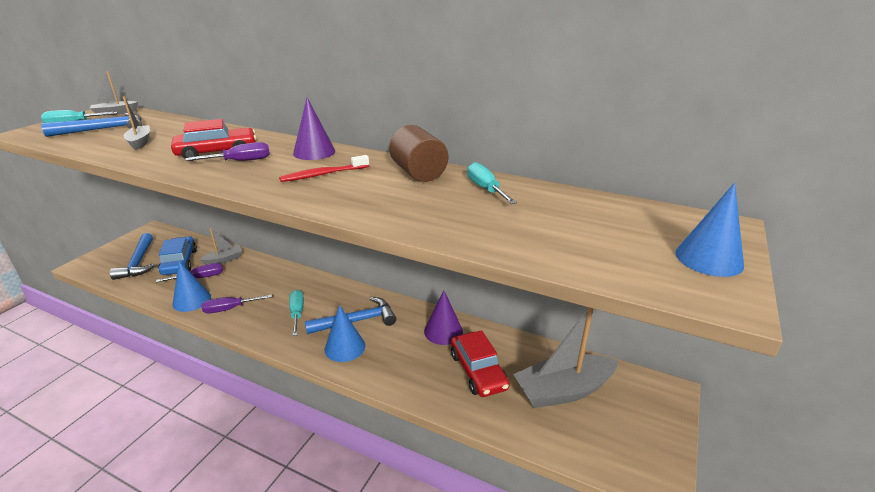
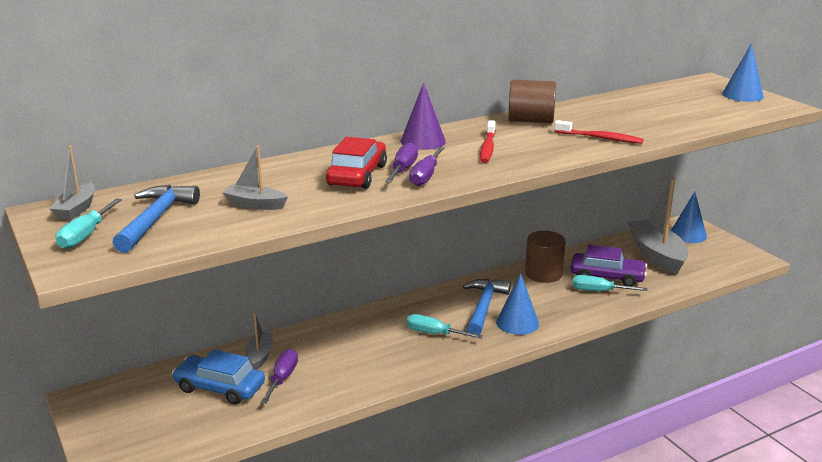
camera: 55 degrees left, 5 degrees down
blue hammer [110,233,155,280] -> none
blue cone [172,261,211,312] -> blue cone moved to [671,192,707,243]
purple screwdriver [202,294,272,313] -> purple screwdriver moved to [409,147,445,186]
purple cone [424,290,463,345] -> brown cylinder [525,231,565,283]
red car [451,330,510,397] -> purple car [571,245,647,286]
turquoise screwdriver [467,162,517,204] -> turquoise screwdriver moved to [573,275,647,291]
grey boat [513,307,619,408] -> grey boat turned 150 degrees clockwise [628,178,688,275]
none -> red toothbrush [554,120,643,144]

